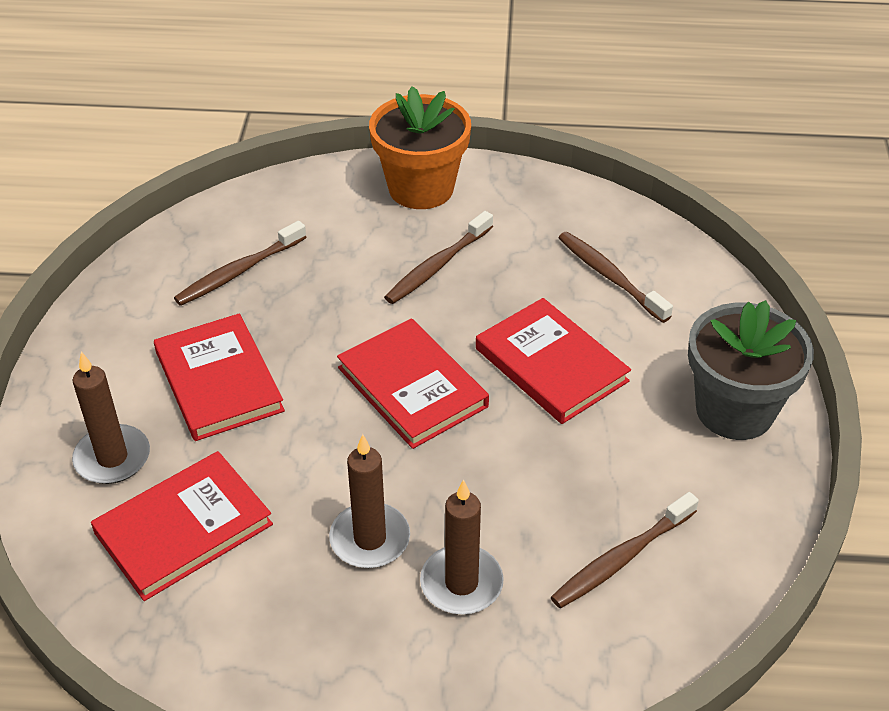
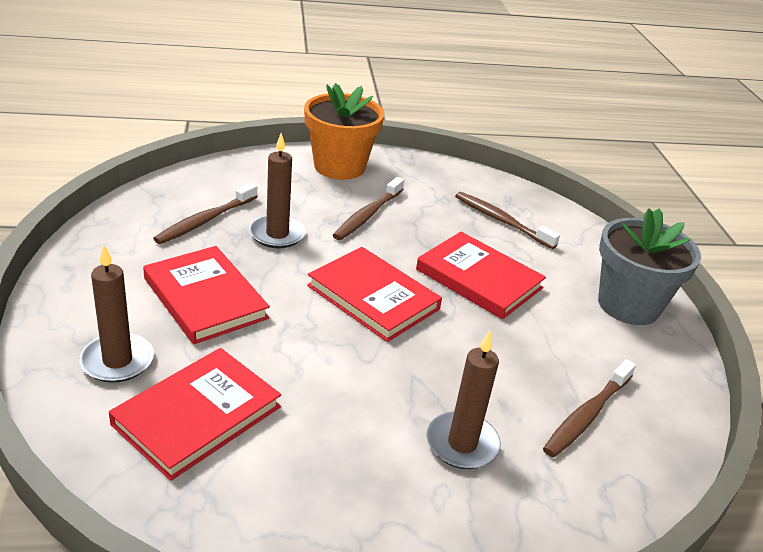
camera: 15 degrees left, 10 degrees down
brown candle [329,434,410,568] -> brown candle moved to [249,133,306,248]

